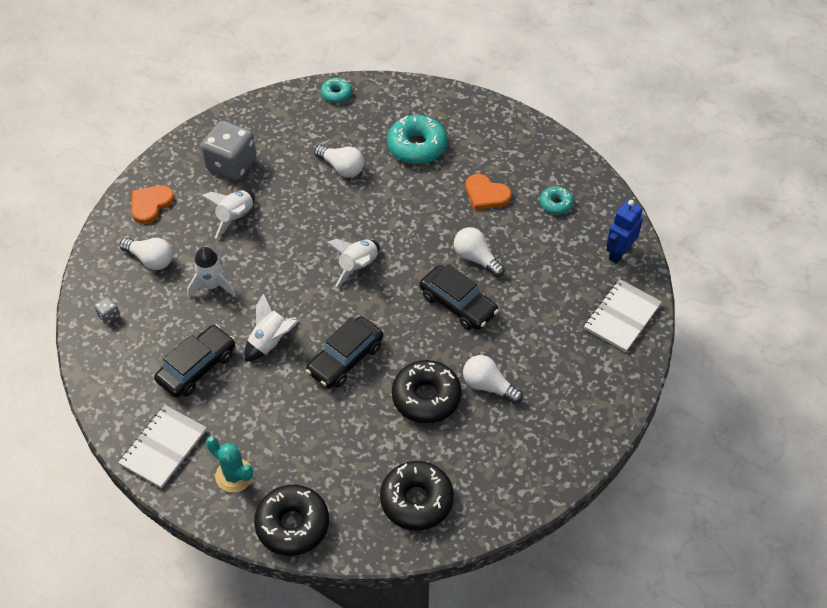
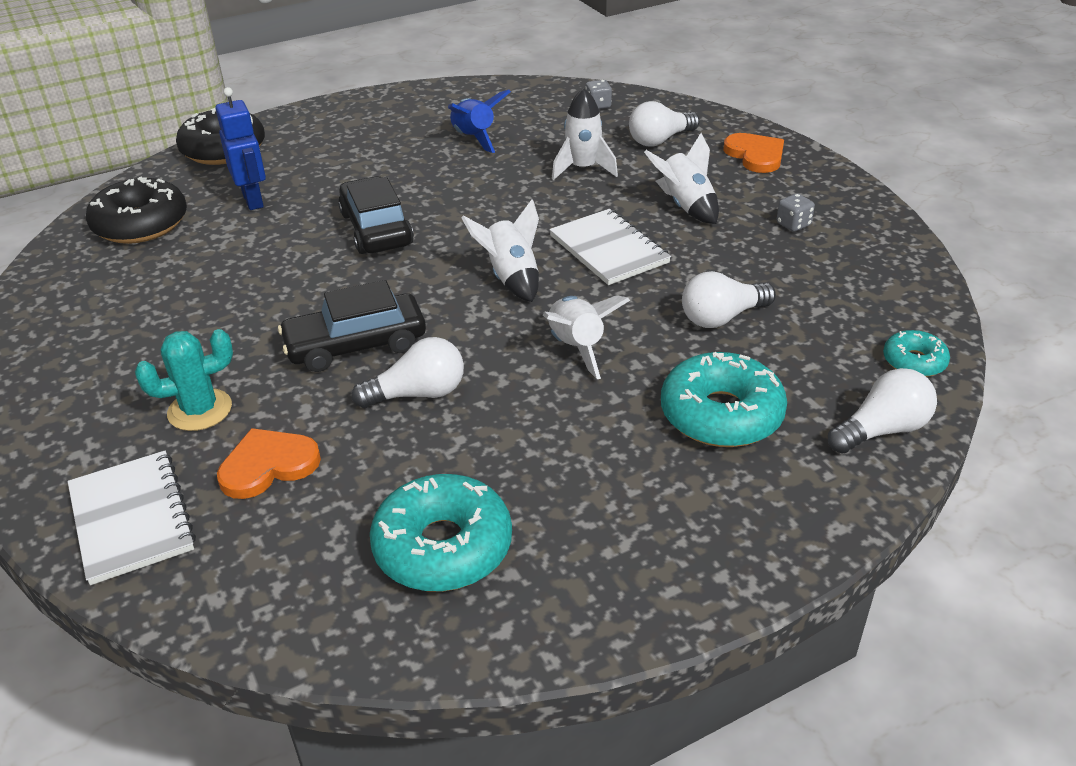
camera: 120 degrees right, 15 degrees down
white notebook [118,405,207,488] -> white notebook moved to [549,209,671,285]
black car [154,325,235,398] -> blue rocket [448,90,511,153]
grey dice [201,121,256,181] -> grey dice [777,193,815,232], size x0.41
turquoise cactus [206,436,253,492] -> turquoise cactus moved to [135,329,233,431]
white rocket [244,293,298,362] -> white rocket moved to [543,295,630,379]
black donut [392,360,462,423] -> none
white light bulb [463,355,523,404] -> white light bulb moved to [828,368,937,454]
orange heart [465,174,511,210] -> orange heart moved to [217,428,321,499]
turquoise donut [540,186,574,214] -> turquoise donut [370,474,512,592], size x1.85
blue robot [606,200,643,264] -> blue robot moved to [215,87,266,210]

